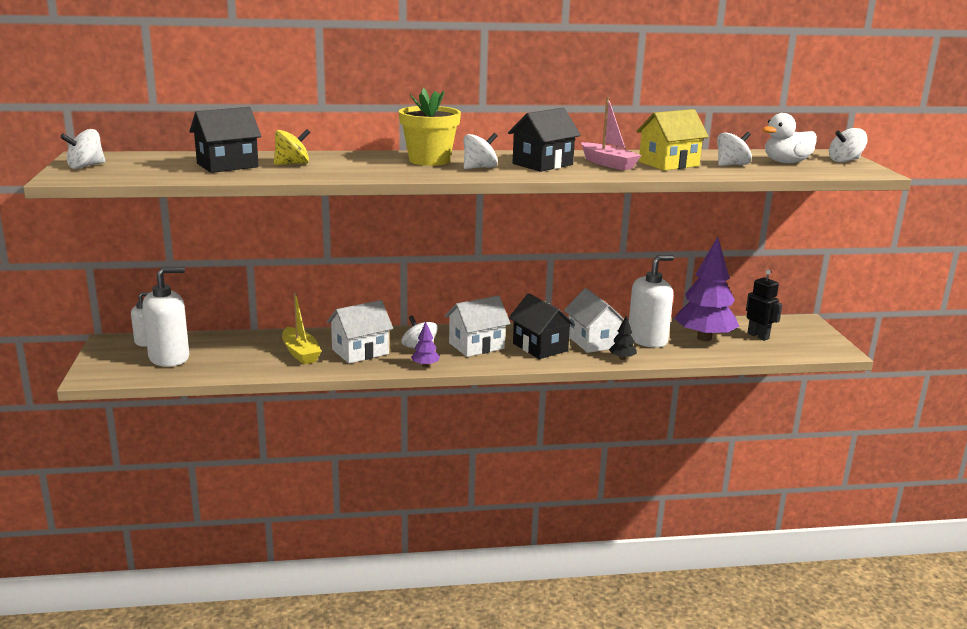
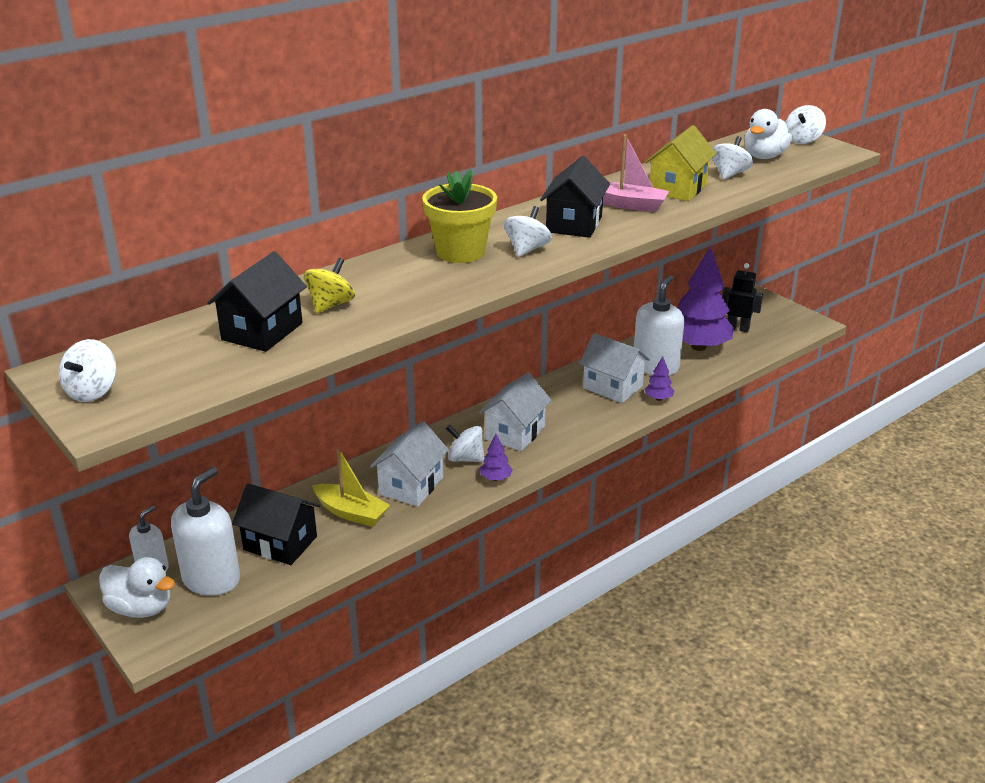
camera: 30 degrees left, 10 degrees up
black house [509,293,575,359] -> black house moved to [232,483,320,565]
black tree [609,315,637,360] -> purple tree [645,356,674,401]
none -> white duck [99,557,175,618]

